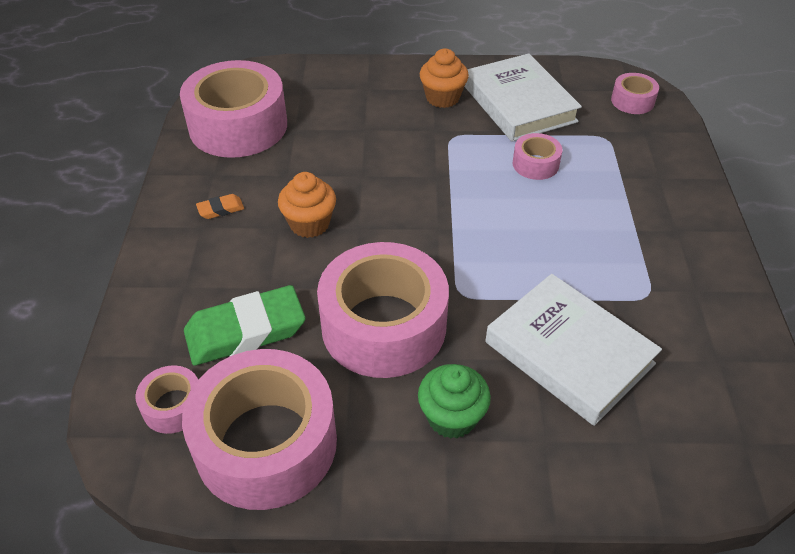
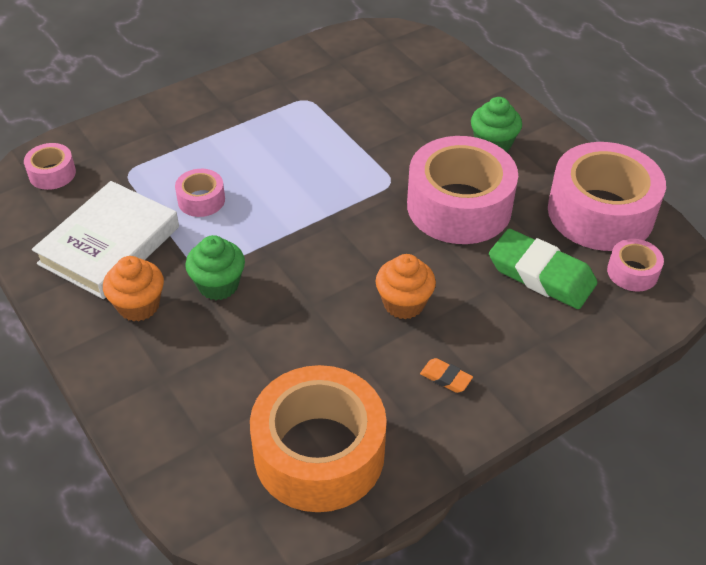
camera: 125 degrees left, 0 degrees up
pink tape [180,60,287,158] -> orange tape [250,365,387,512]
white book [485,274,662,426] -> none
none -> green cupcake [185,235,245,300]

